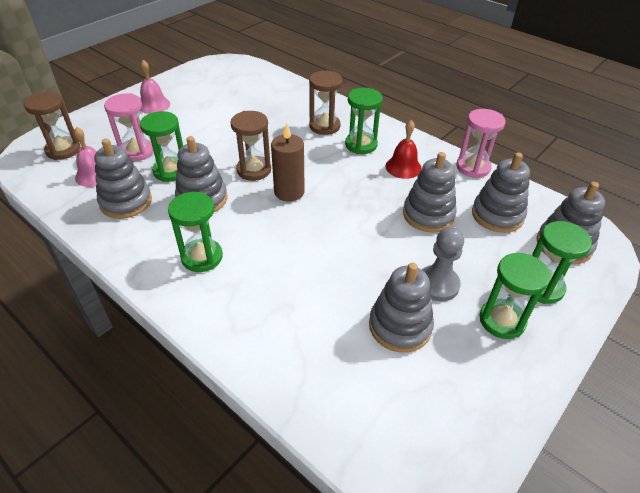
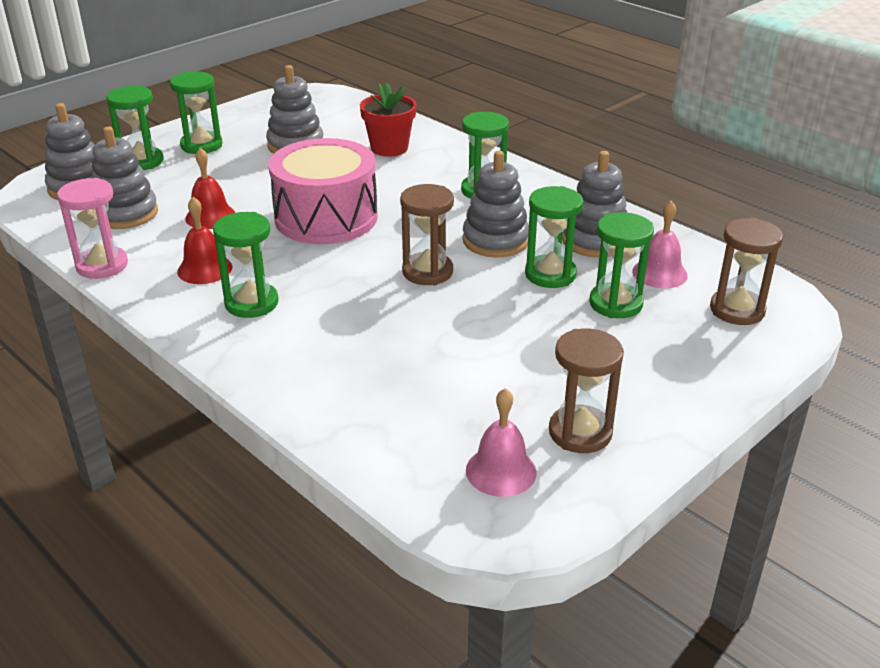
camera: 175 degrees left, 10 degrees down
pink hourglass [104,93,153,162] -> green hourglass [589,212,654,318]
pink bell [140,60,170,114] -> pink bell moved to [466,388,537,497]
brown candle [271,123,305,202] -> none
brown hourglass [309,71,343,135] -> brown hourglass moved to [549,329,624,453]
grey stacking toy [403,152,457,232] -> red bell [185,148,235,229]
grey pawn [422,227,464,301] -> none
none -> pink drum [268,138,378,244]
none -> red flower pot [360,83,417,157]

